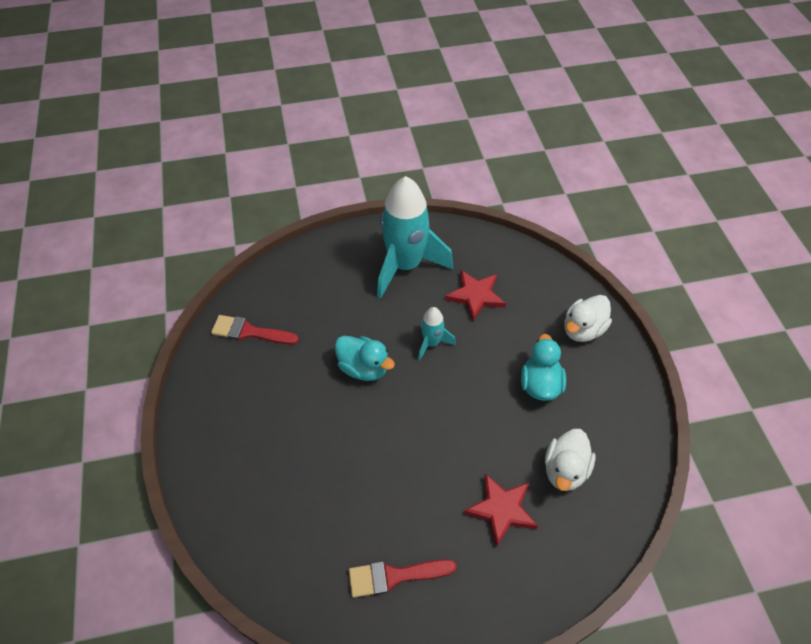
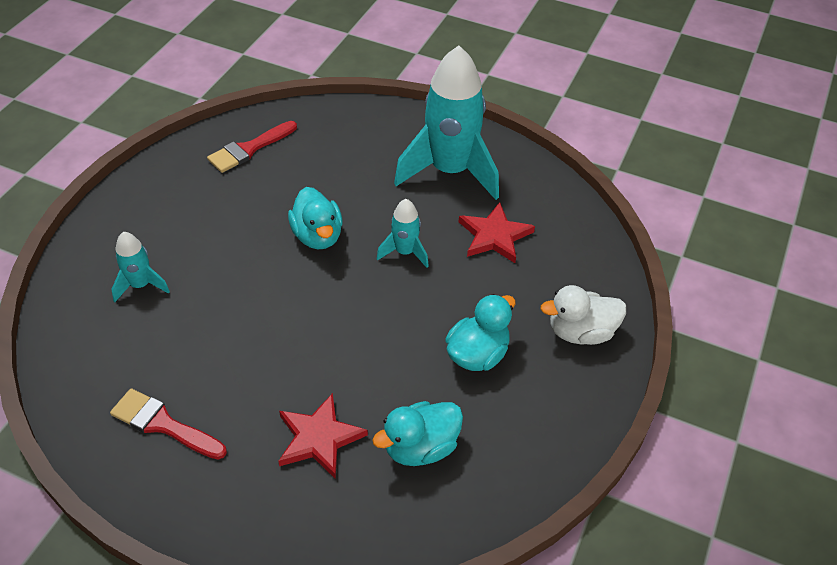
camera: 35 degrees right, 5 degrees down
red brush [211,315,299,345] -> red brush turned 90 degrees counterclockwise [207,121,297,173]
white duck [545,429,595,491] -> turquoise duck [372,401,463,466]
none -> turquoise rocket [111,232,170,302]

